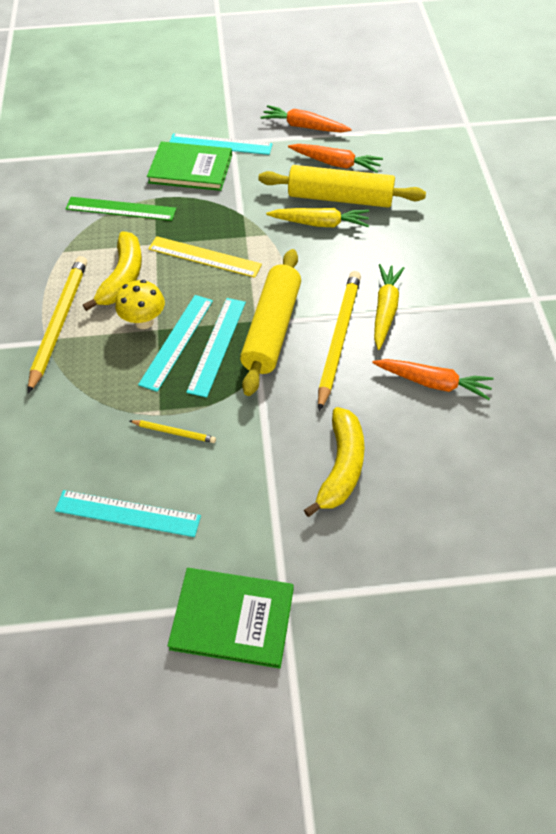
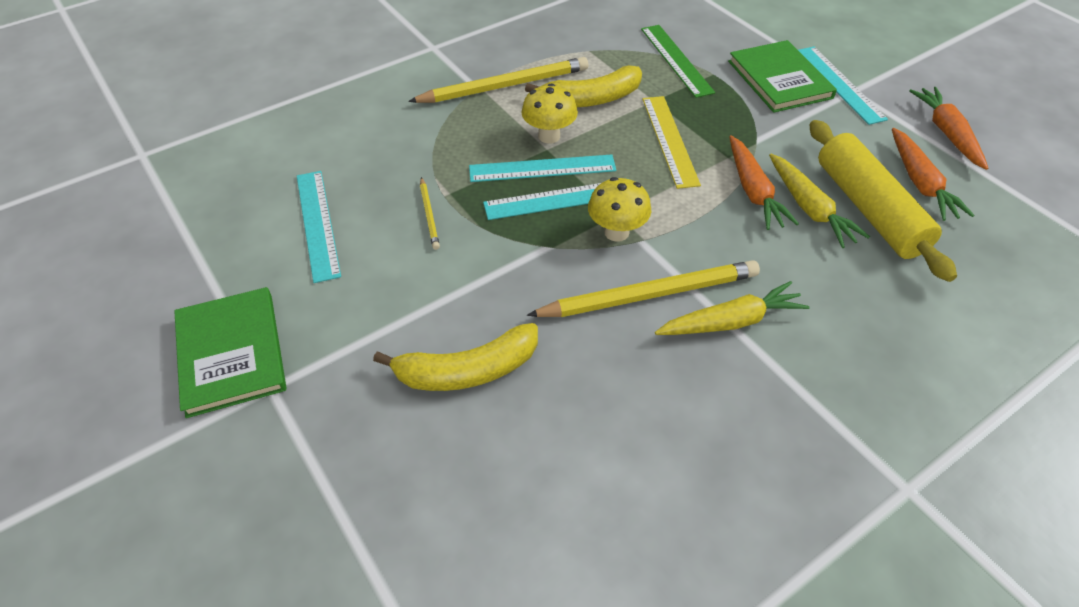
camera: 60 degrees right, 5 degrees down
yellow rolling pin [240,249,301,396] -> yellow mushroom [588,177,651,242]
orange carrot [372,359,494,400] -> orange carrot moved to [729,135,799,230]

